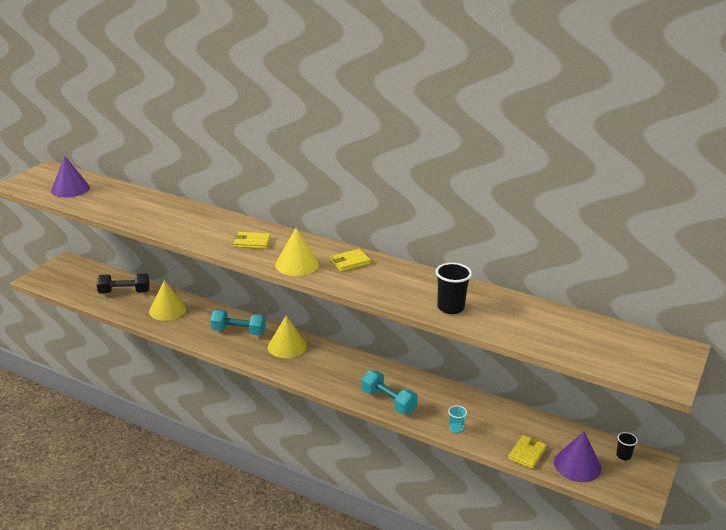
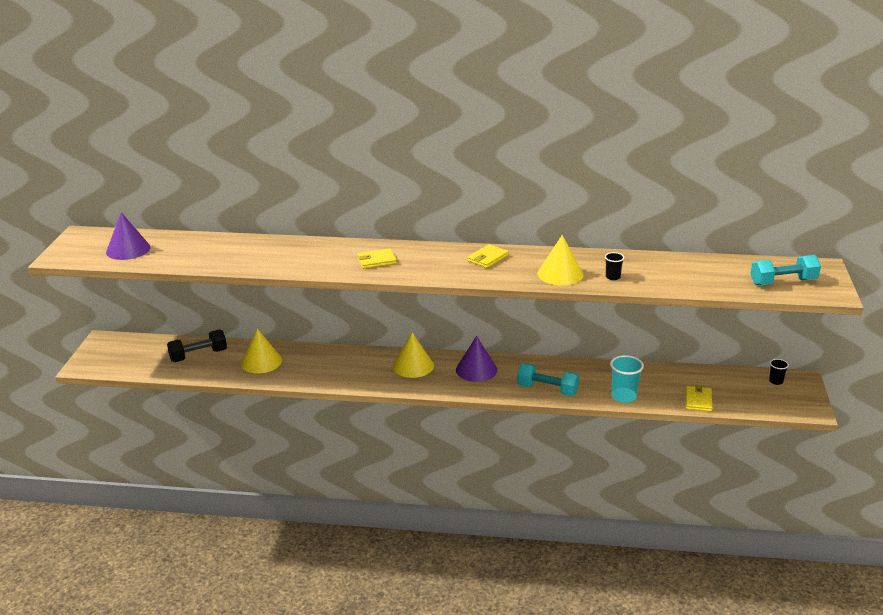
camera: 20 degrees left, 0 degrees up
turquoise dumbbell [210,310,266,336] -> turquoise dumbbell moved to [750,255,821,285]
yellow cone [275,228,319,276] -> yellow cone moved to [538,235,583,285]
black cup [436,263,472,314] -> black cup [605,252,624,280], size x0.56
turquoise cup [448,405,467,433] -> turquoise cup [610,355,644,403], size x1.79
purple cone [554,431,601,482] -> purple cone moved to [456,336,497,382]

